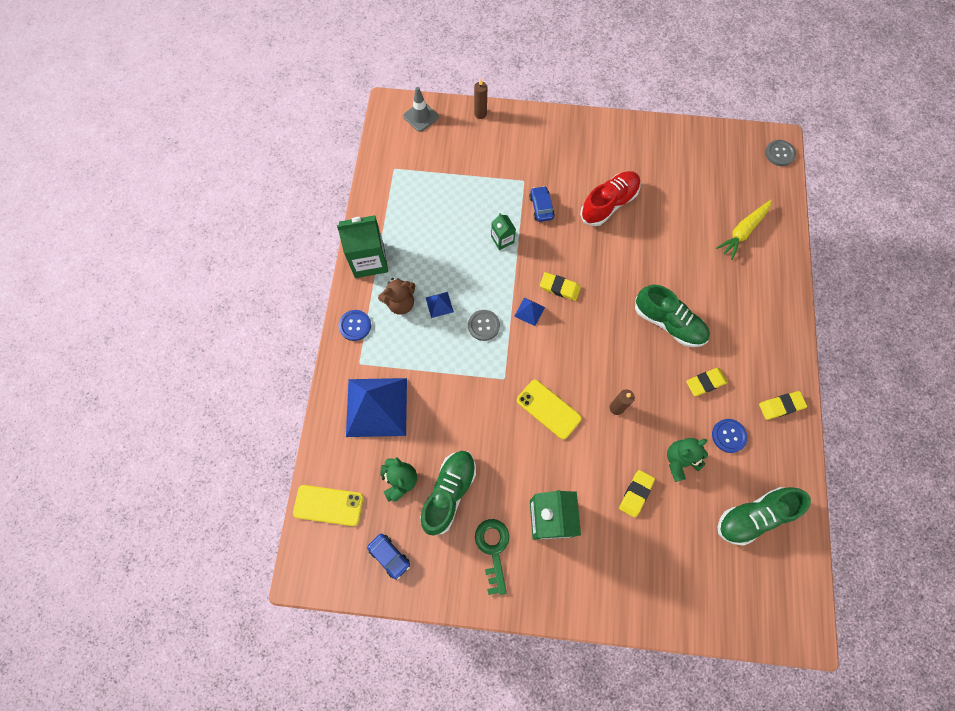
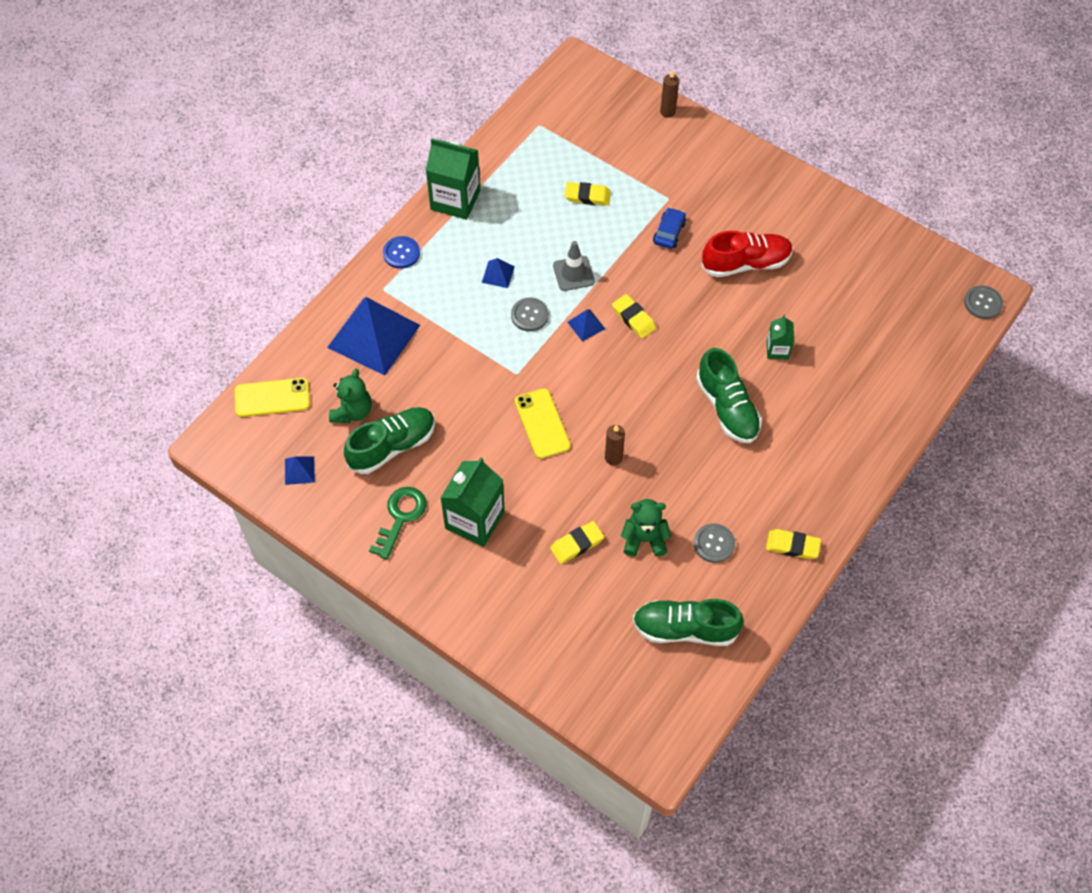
camera: 30 degrees right, 10 degrees down
yellow phone [293,485,363,526] -> yellow phone turned 45 degrees counterclockwise [235,378,310,417]
blue car [367,534,410,580] -> blue pyramid [285,456,315,485]
brown teddy bear [378,278,415,314] -> none
grey traffic cone [403,87,439,132] -> grey traffic cone moved to [553,241,595,291]
green carton [491,213,516,250] -> green carton moved to [767,315,794,360]
yellow eraser [686,368,728,396] -> yellow eraser moved to [565,182,611,206]
blue button [712,419,748,453] -> grey button [694,524,735,563]
yellow carrot [716,200,772,260] -> none

